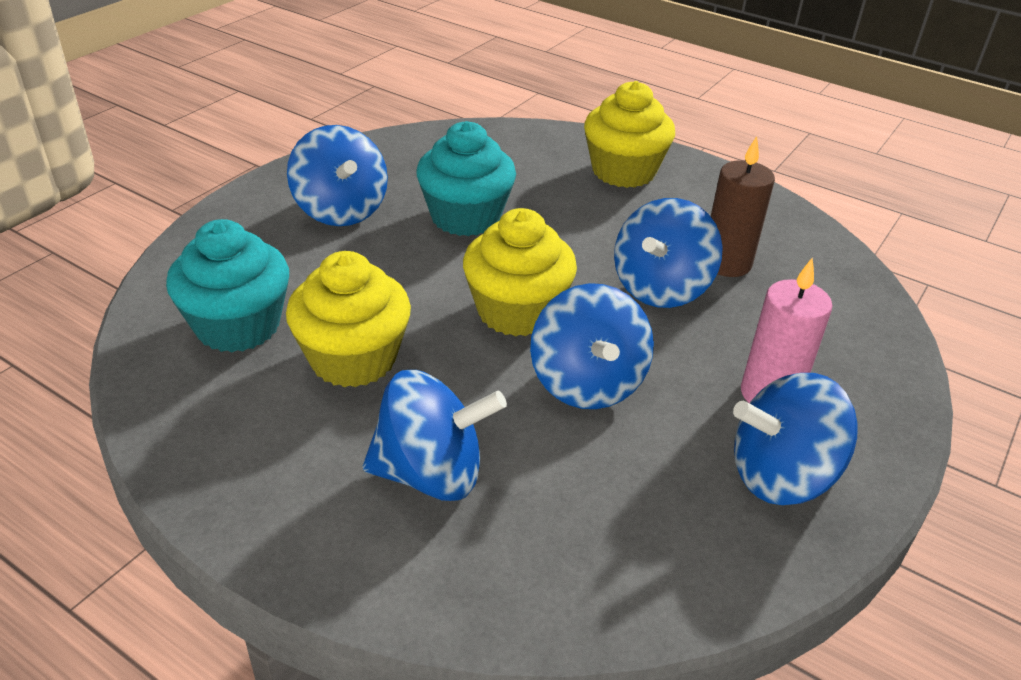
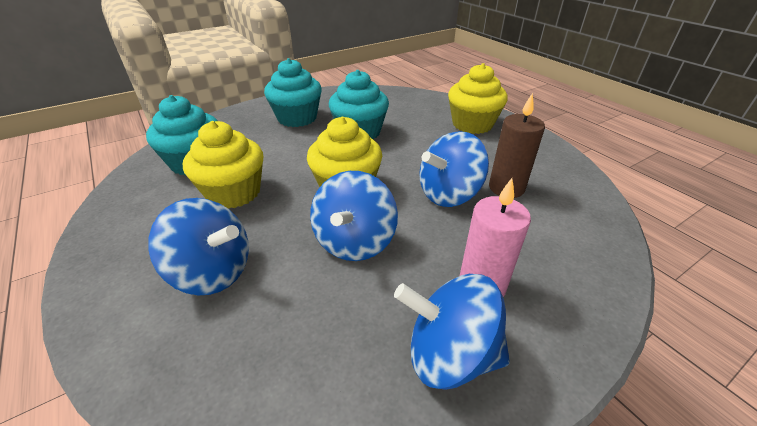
camera: 25 degrees right, 0 degrees up
blue spinning top [287,125,388,226] -> turquoise cupcake [264,58,322,127]

